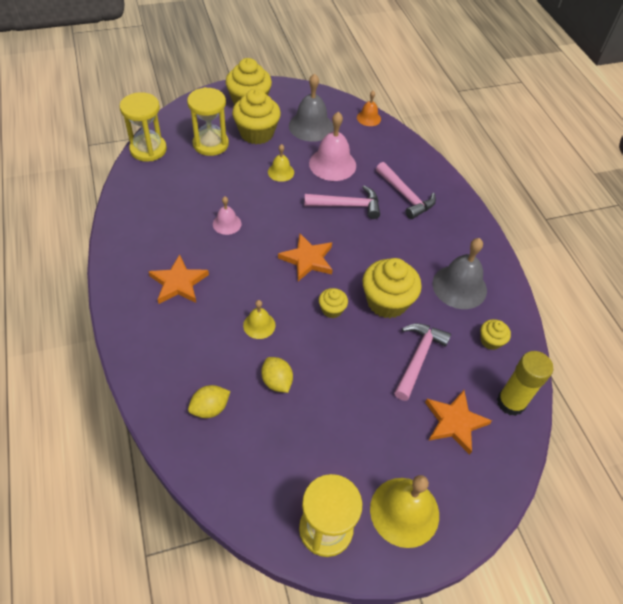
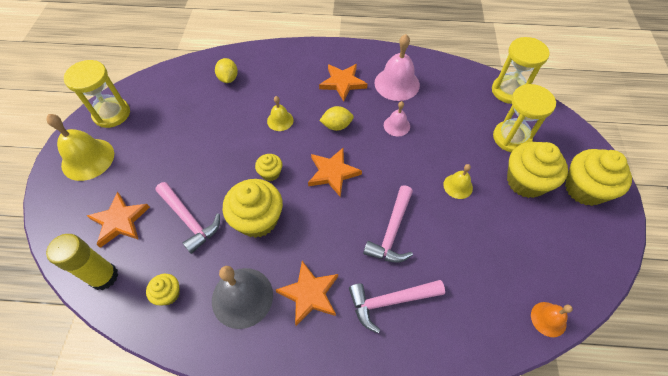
camera: 115 degrees right, 5 degrees up
yellow lemon [261,357,293,393] -> yellow lemon moved to [319,106,354,131]
grey bell [289,73,334,142] -> none
pink bell [309,112,356,181] -> pink bell moved to [375,34,420,101]
none -> orange star [276,261,338,326]

